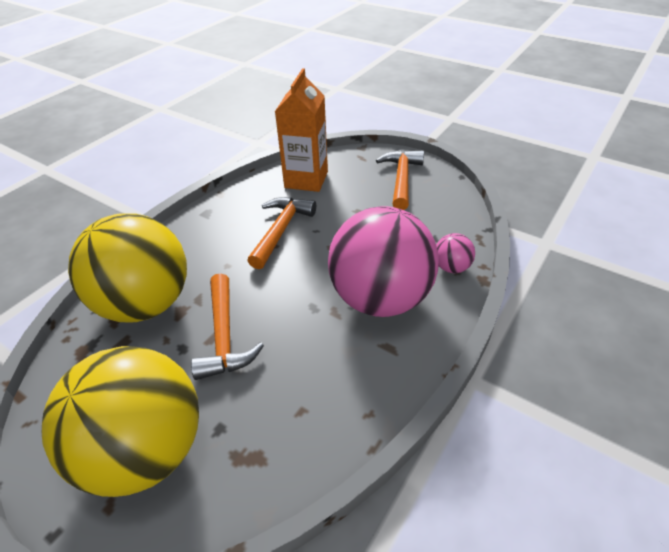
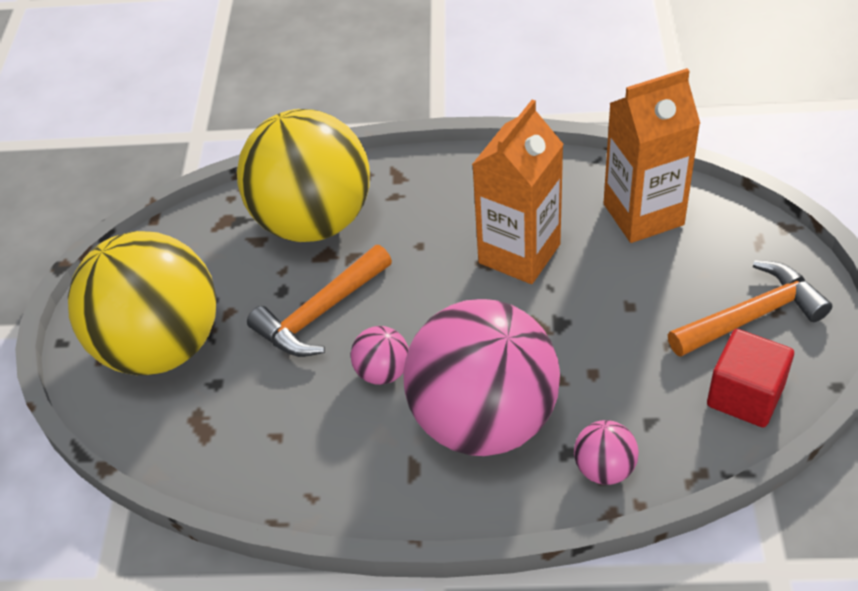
camera: 60 degrees right, 5 degrees up
orange hammer [247,197,316,269] -> orange carton [472,100,564,284]
none -> pink ball [351,326,409,385]
none -> red cube [707,329,794,428]

